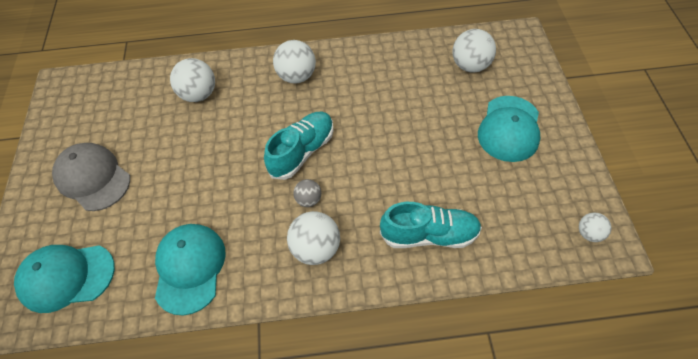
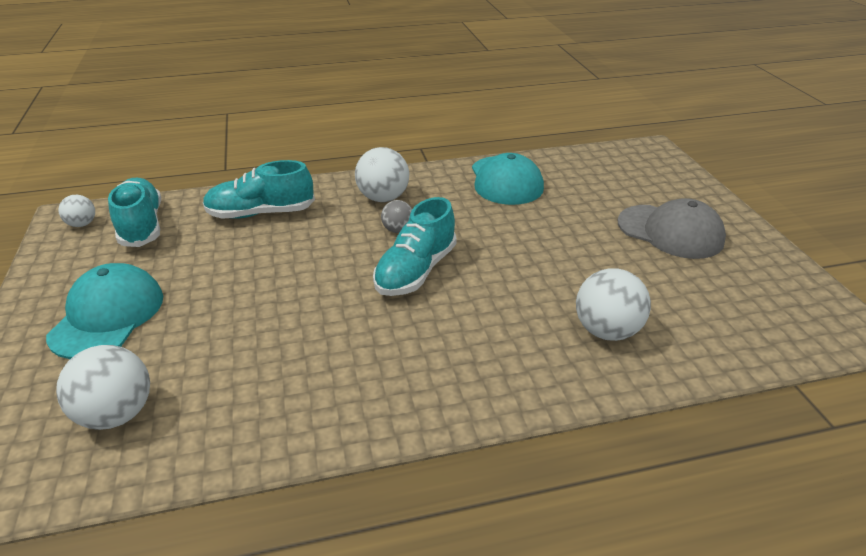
camera: 170 degrees right, 20 degrees down
turquoise cap [14,245,115,313] -> none
white ball [273,40,316,84] -> none
none -> turquoise shoe [108,178,161,247]

